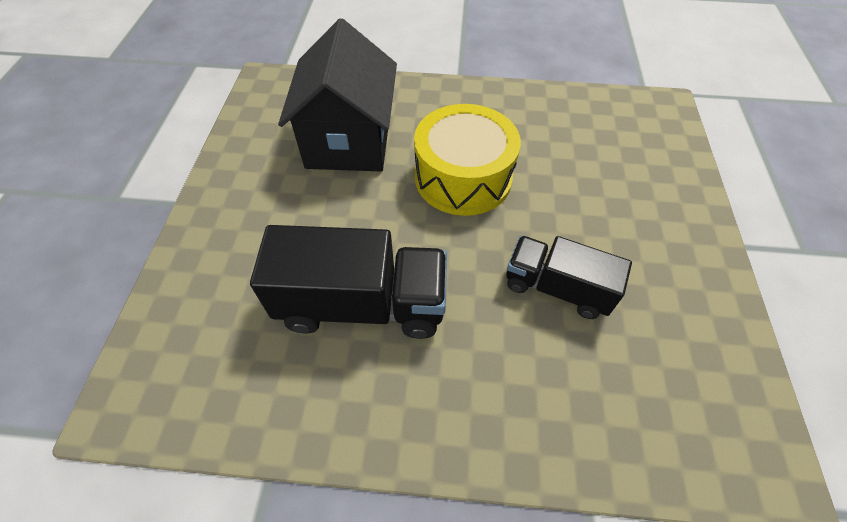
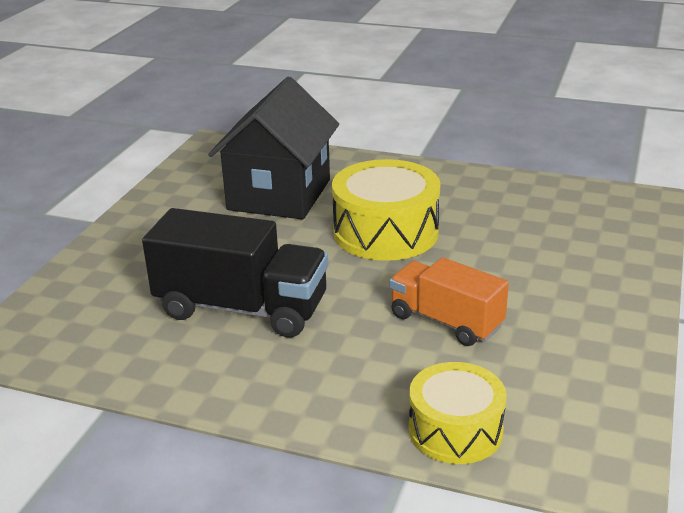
camera: 15 degrees right, 25 degrees down
black truck [506,236,632,319] -> orange truck [390,257,509,346]
none -> yellow drum [409,362,507,464]

